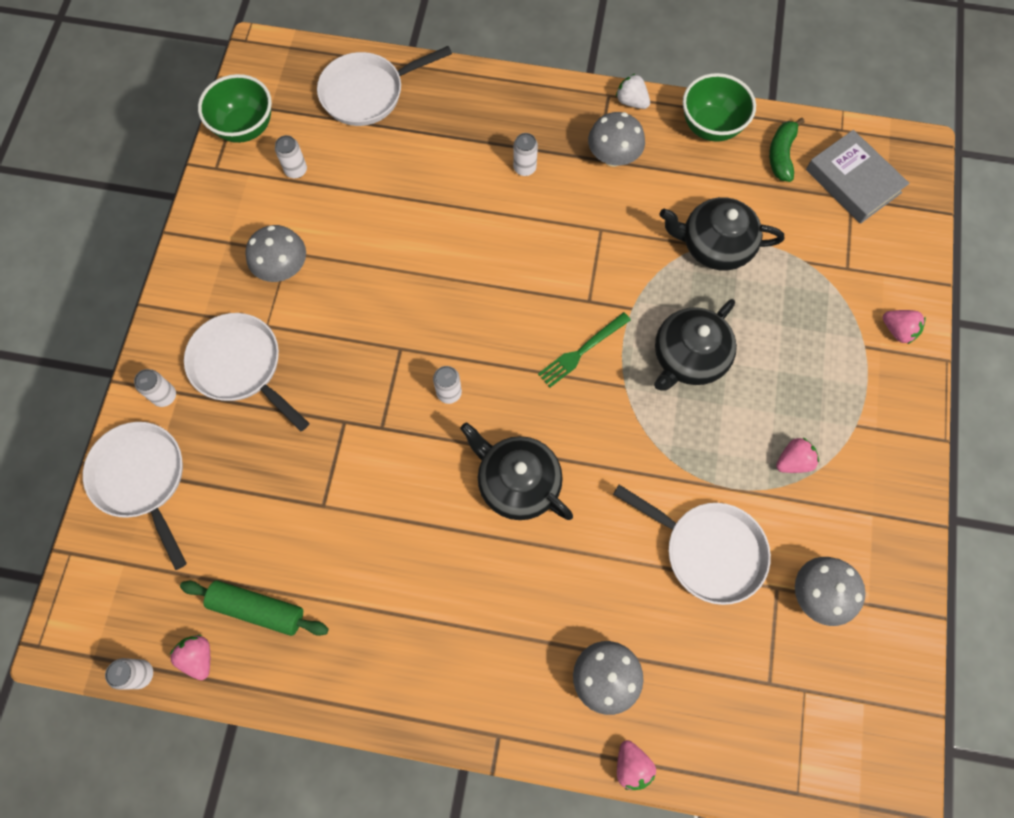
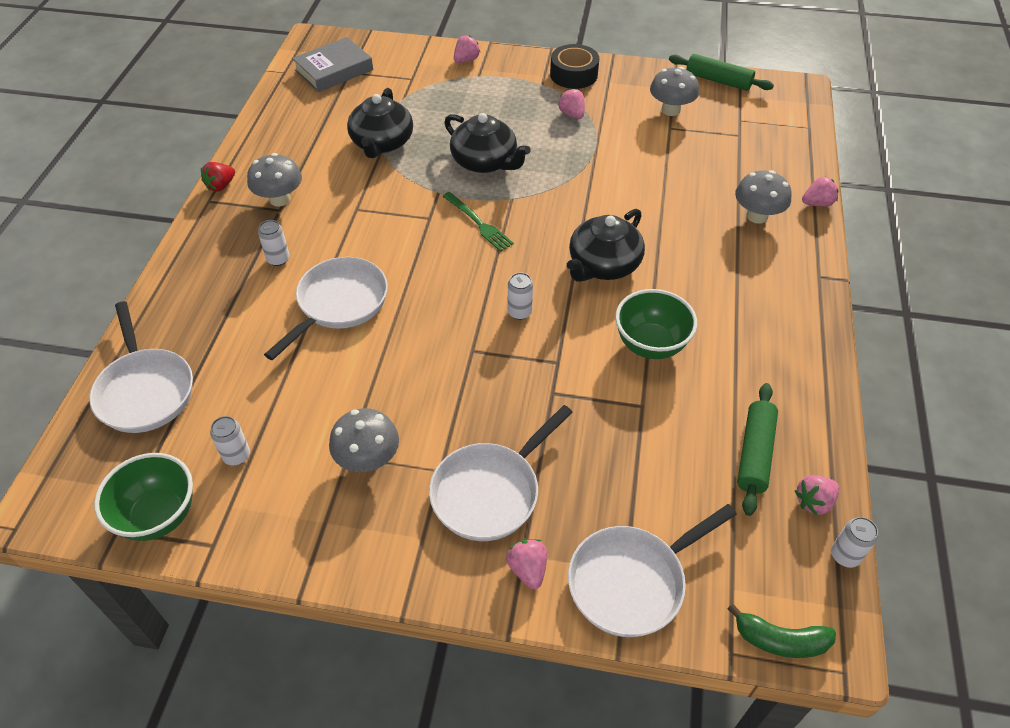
camera: 90 degrees left, 20 degrees down
white can [134,369,176,407] -> pink strawberry [506,539,547,589]
white pan [613,485,771,605] -> white pan moved to [264,257,388,360]
white strawberry [616,74,650,109] -> red strawberry [201,162,235,192]
green bowl [683,73,756,142] -> green bowl moved to [615,289,697,359]
green banana [769,118,804,182] -> green banana moved to [728,604,836,658]
none -> black tape [550,44,599,89]
none -> green rolling pin [669,54,774,91]

